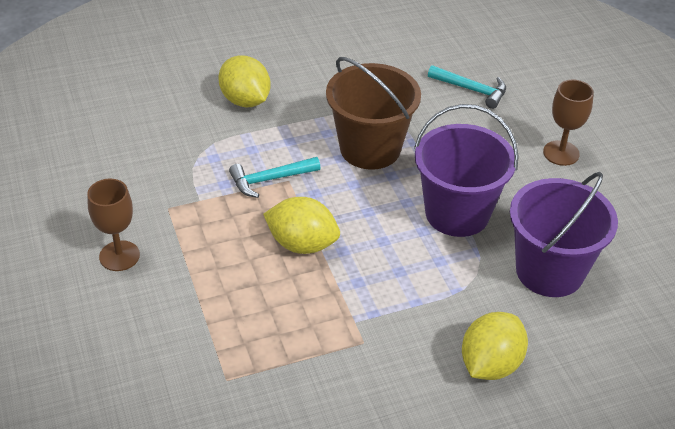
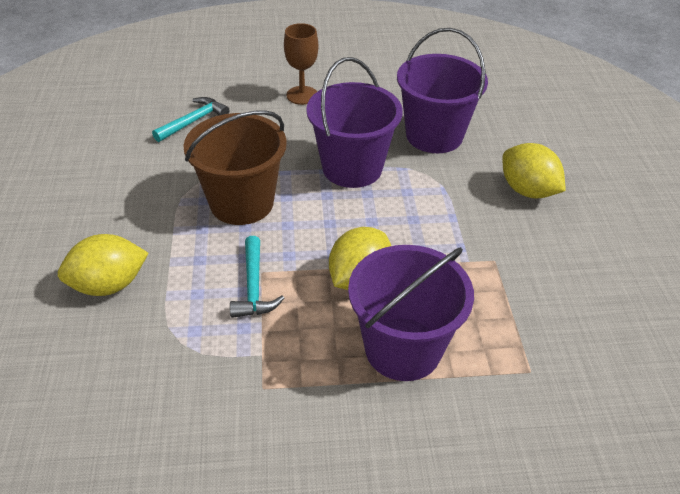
camera: 75 degrees left, 0 degrees up
brown goblet [87,178,140,271] -> none
none -> purple bucket [348,245,474,381]

